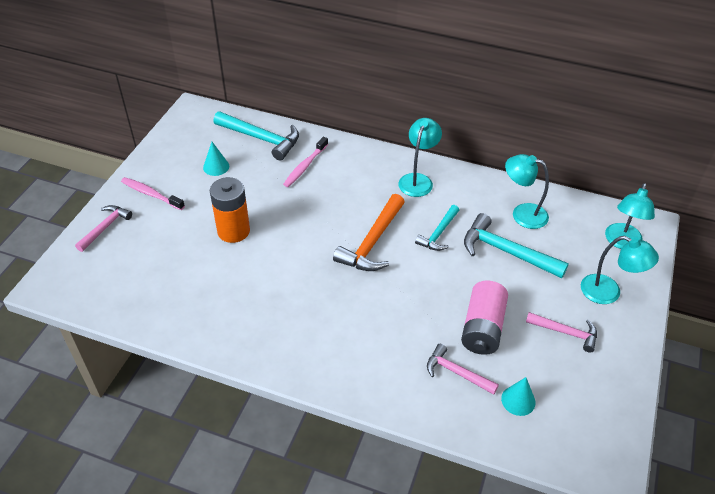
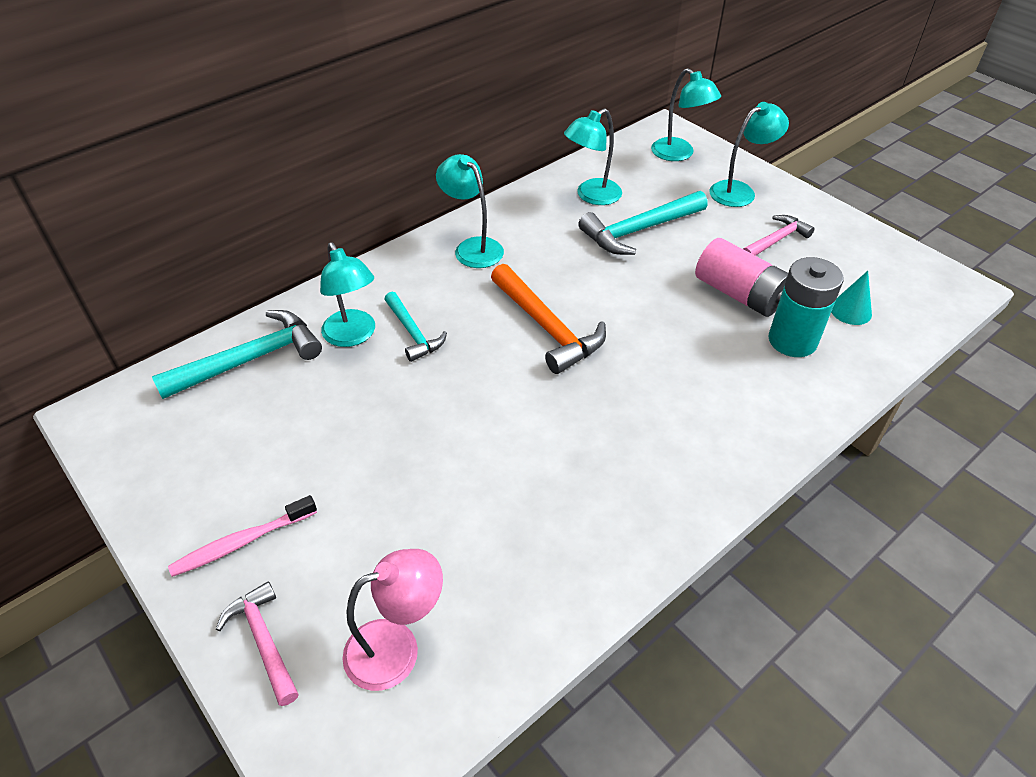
camera: 60 degrees left, 0 degrees up
turquoise cone [203,142,229,176] -> none
orange battery [210,177,250,243] -> none
pink toothbrush [283,137,328,187] -> turquoise lamp [320,242,375,347]
turquoise hammer [415,205,459,251] -> turquoise hammer moved to [384,292,447,362]
pink hammer [427,344,499,395] -> turquoise battery [769,257,843,357]
none -> pink lamp [342,549,443,691]

